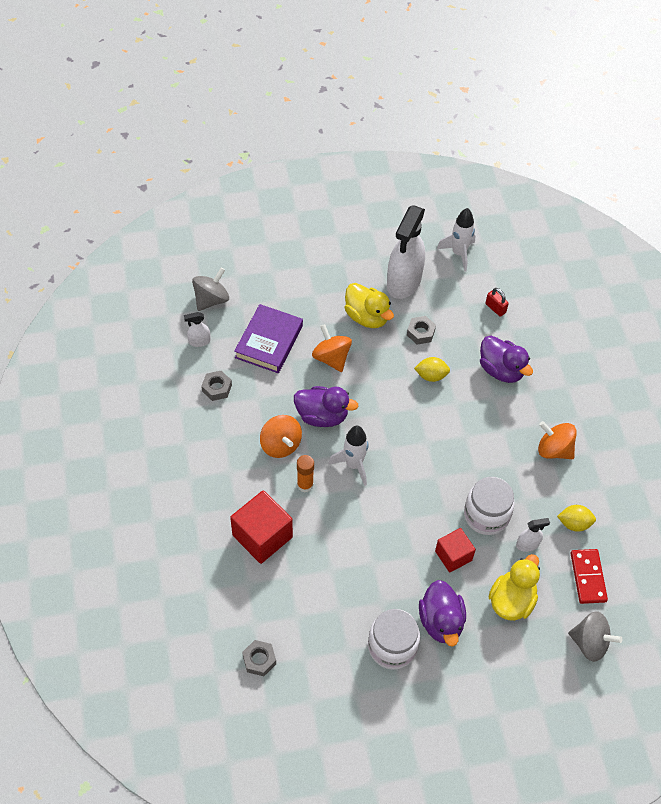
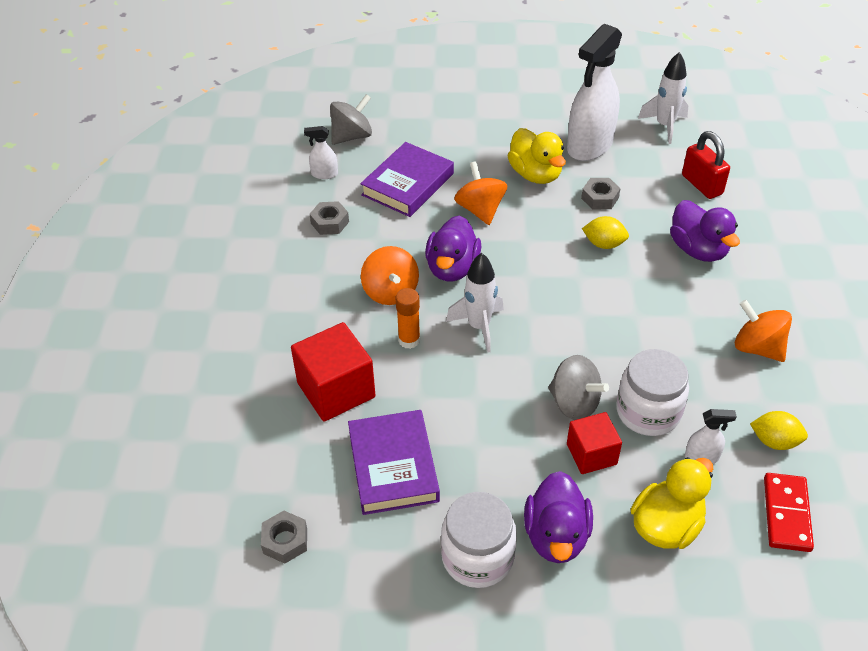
camera: 15 degrees right, 10 degrees down
purple duck [294,386,358,427] -> purple duck turned 75 degrees clockwise [425,215,481,281]
red padlock [486,288,509,317] -> red padlock [682,131,730,199], size x1.62
grey spinning top [568,611,622,662] -> grey spinning top moved to [548,355,609,420]
none -> purple book [348,410,440,515]

